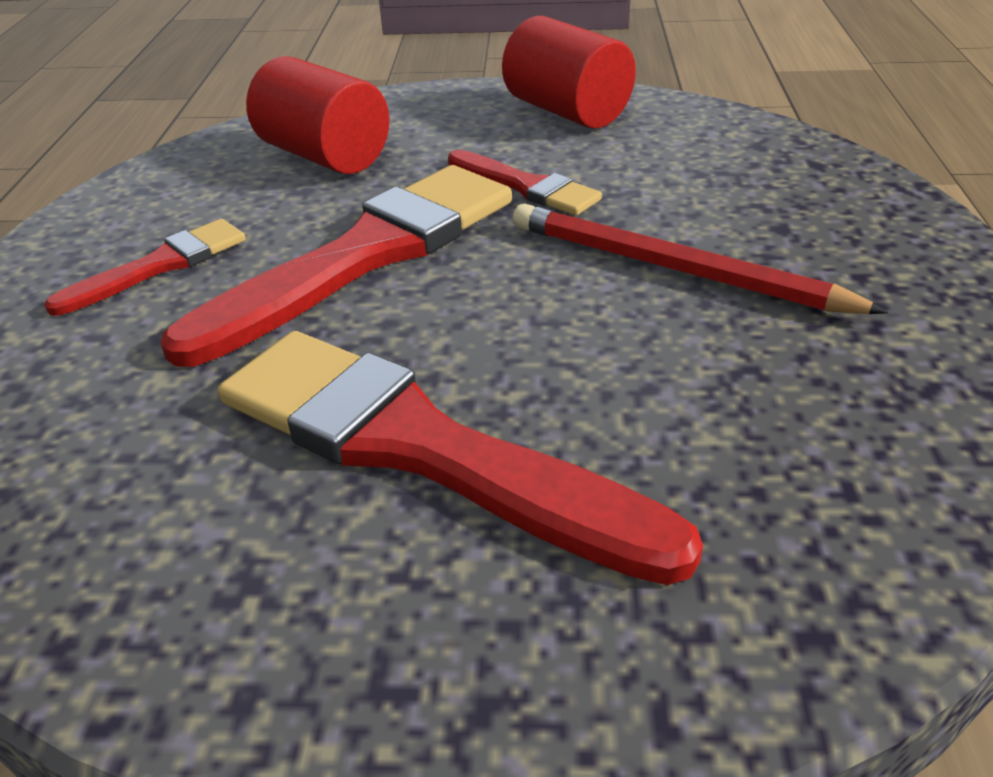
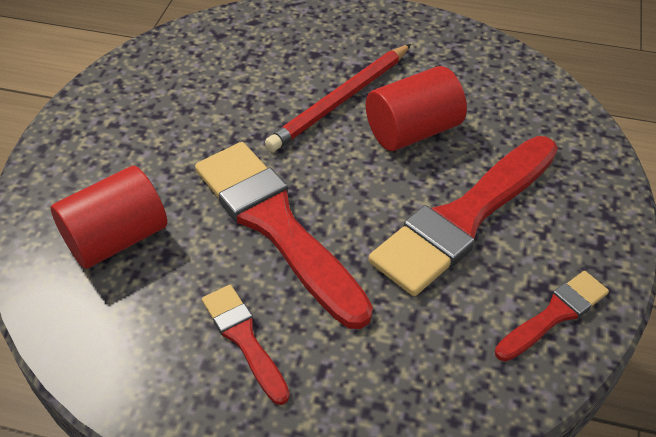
camera: 80 degrees left, 10 degrees up
red brush [448,150,602,215] -> red brush moved to [495,271,609,361]
red cylinder [502,16,636,129] -> red cylinder moved to [366,66,467,151]

